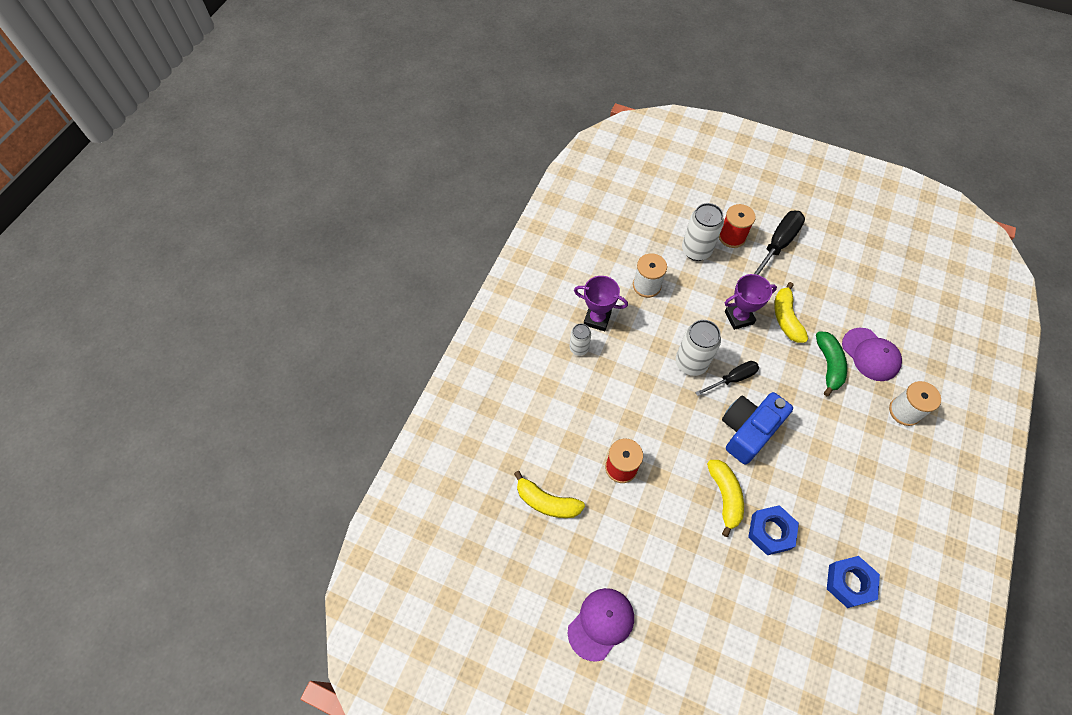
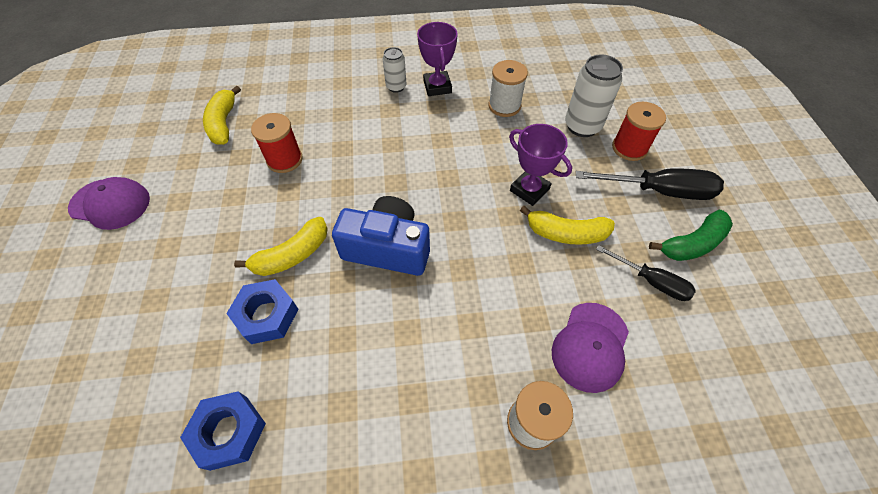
camera: 60 degrees right, 5 degrees down
white can [676,320,721,376] -> none
black screwdriver [695,361,759,396] -> black screwdriver moved to [596,245,696,301]
yellow banana [774,282,808,343] -> yellow banana turned 135 degrees counterclockwise [520,206,615,245]
green banana [816,331,847,396] -> green banana moved to [649,210,733,261]

